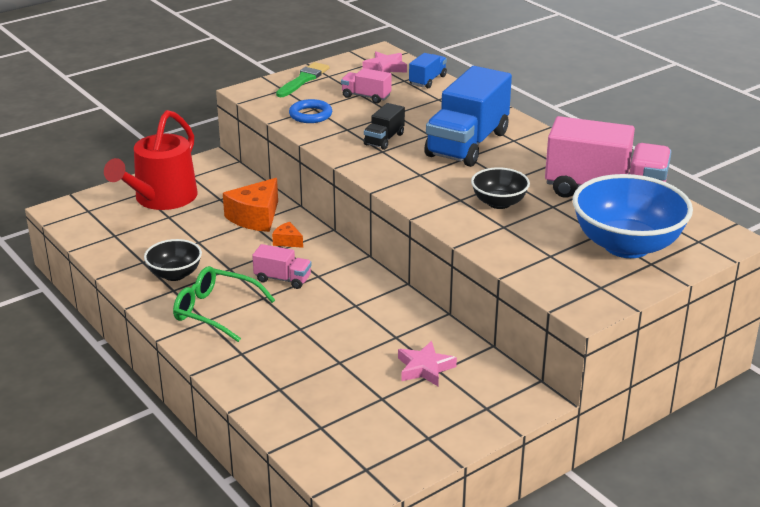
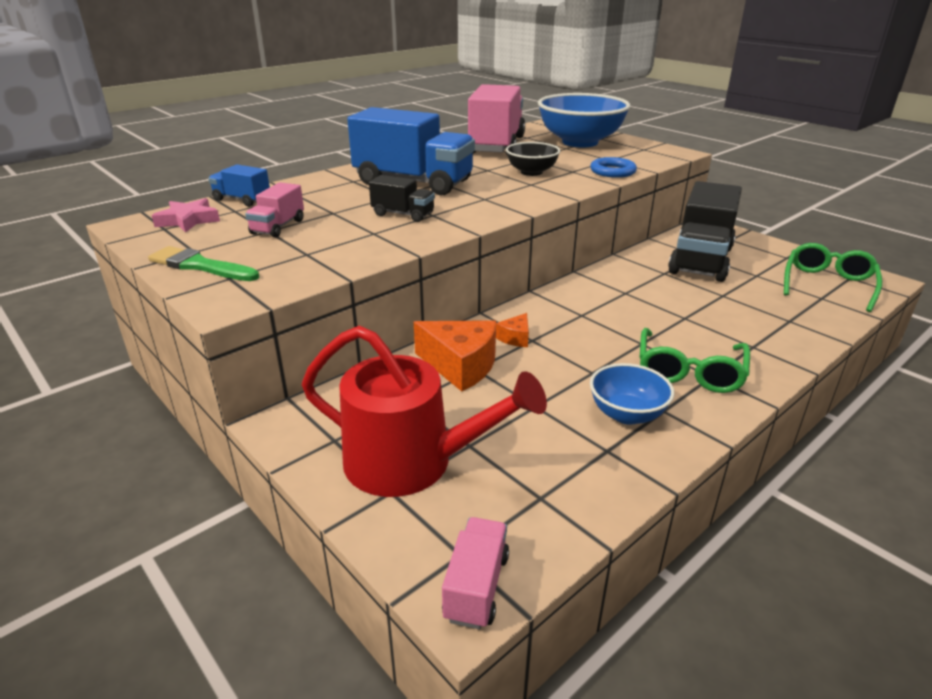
camera: 95 degrees left, 0 degrees up
black bowl [144,239,202,281] -> blue bowl [590,363,674,425]
pink truck [252,244,312,289] -> pink truck moved to [442,517,509,629]
blue ring [289,99,332,123] -> blue ring moved to [590,157,637,178]
pink star [398,341,457,386] -> black truck [668,181,742,282]
none -> green glasses [784,243,882,312]

